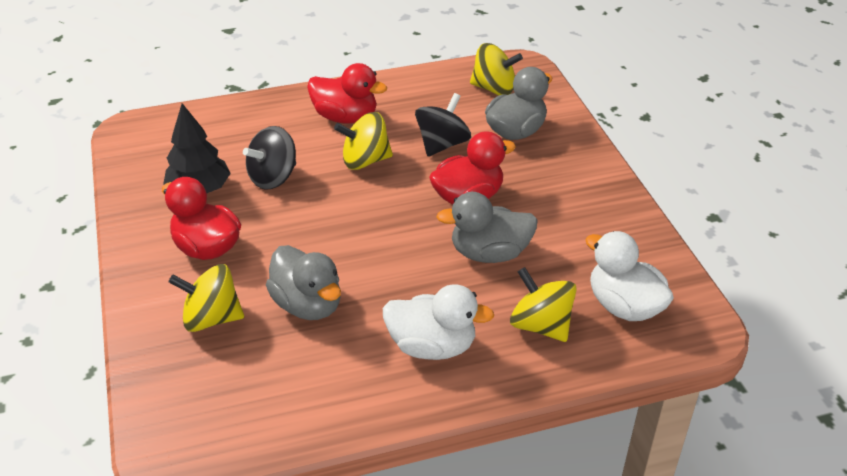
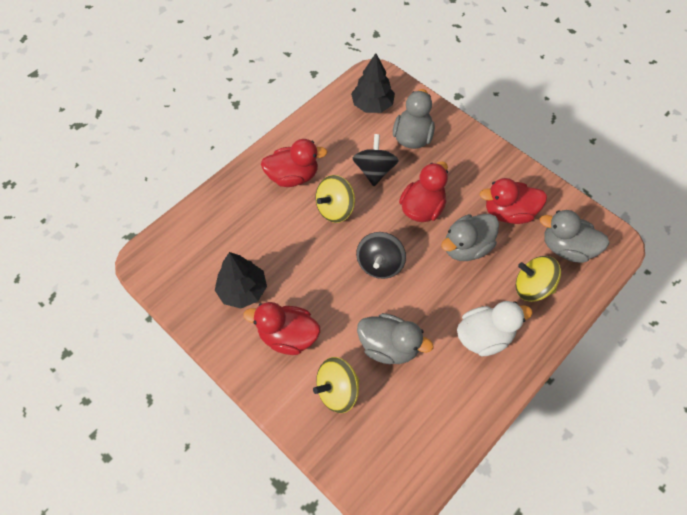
camera: 30 degrees left, 20 degrees up
black spinning top [243,126,296,190] -> black spinning top moved to [356,232,406,279]
yellow spinning top [470,43,523,95] -> black tree [351,53,395,113]
white duck [585,231,674,321] -> grey duck [540,210,609,263]
none -> red duck [480,178,547,224]

